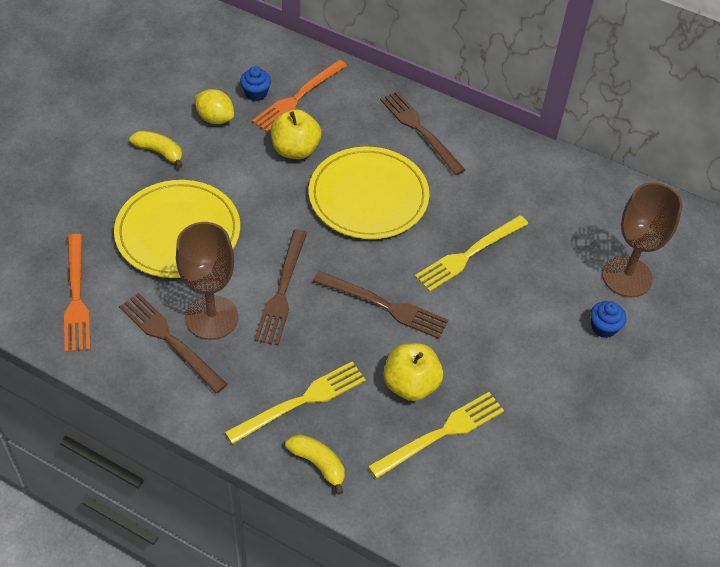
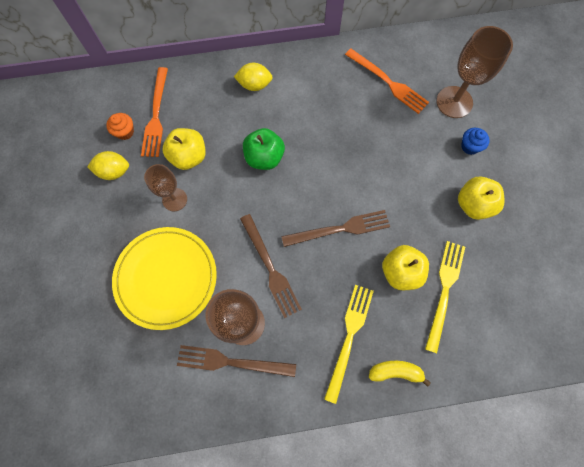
camera: 35 degrees left, 20 degrees up
orange fork [64,234,91,353] -> orange fork moved to [345,49,429,114]
yellow banana [129,131,182,168] -> none
blue cupcake [240,66,271,101] -> orange cupcake [106,113,134,140]
yellow plate [309,147,429,239] -> green apple [243,128,285,170]
brown fork [380,91,465,175] -> yellow lemon [234,63,273,91]
yellow fork [415,215,528,292] -> none
none -> brown goblet [144,164,187,211]
none -> yellow apple [458,177,505,220]

